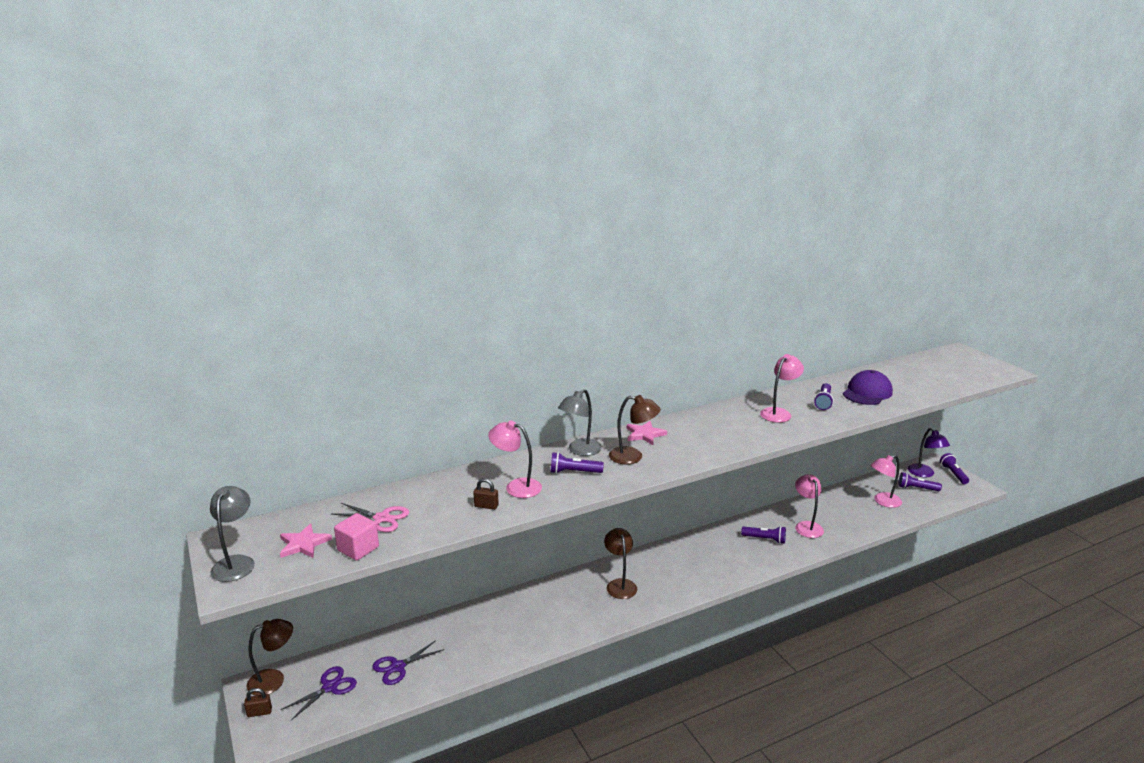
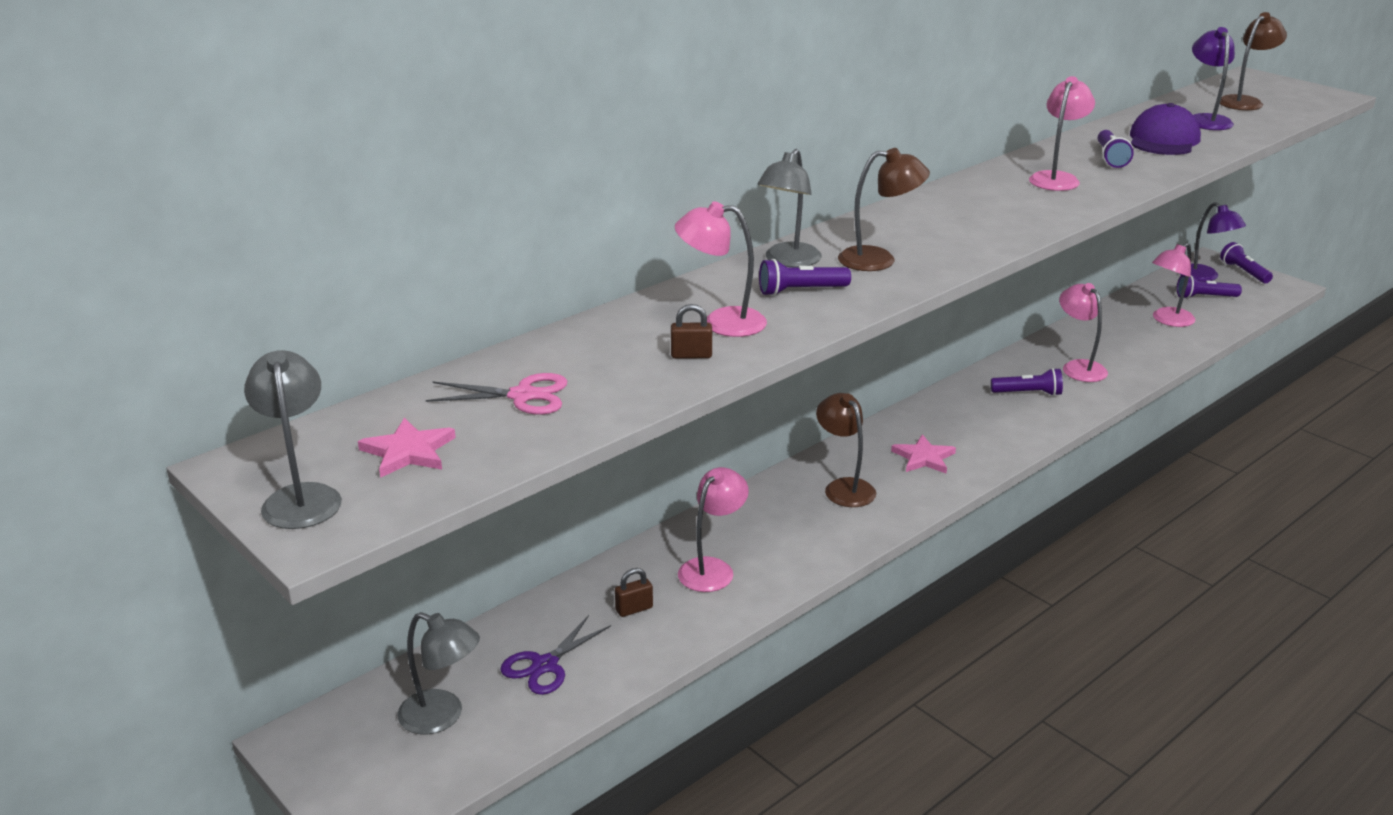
camera: 15 degrees left, 5 degrees up
brown padlock [244,688,272,717] -> brown padlock moved to [615,568,653,617]
brown lamp [247,619,293,696] -> brown lamp moved to [1220,12,1287,110]
purple scissors [280,666,357,720] -> grey lamp [397,612,480,735]
pink cube [334,513,379,560] -> none
pink star [627,421,667,445] -> pink star moved to [891,434,956,474]
none -> pink lamp [678,467,749,592]
none -> purple lamp [1192,27,1235,130]

